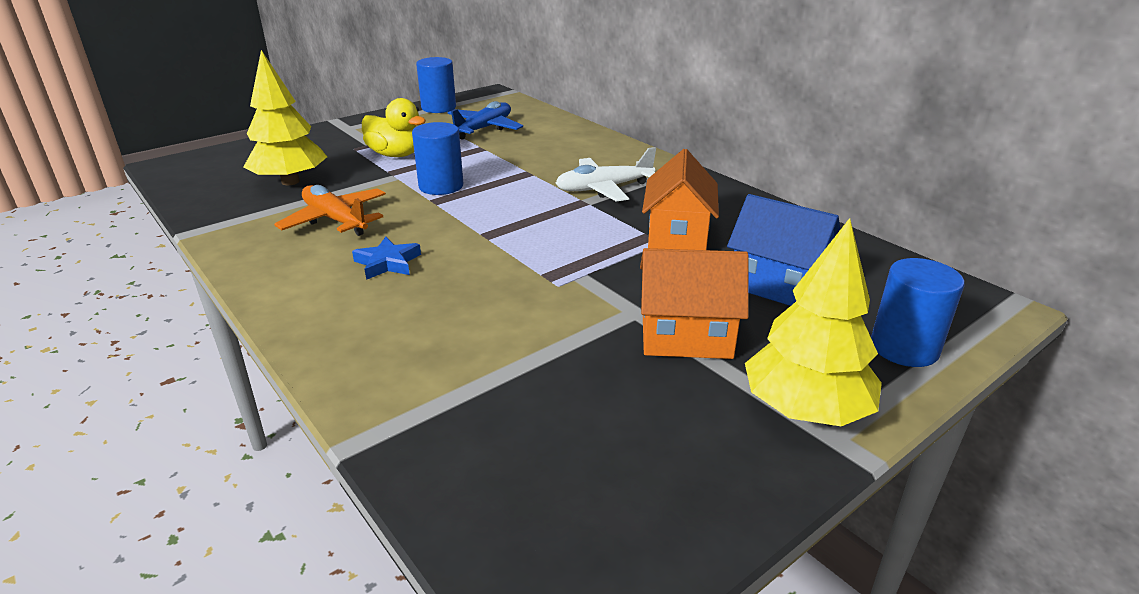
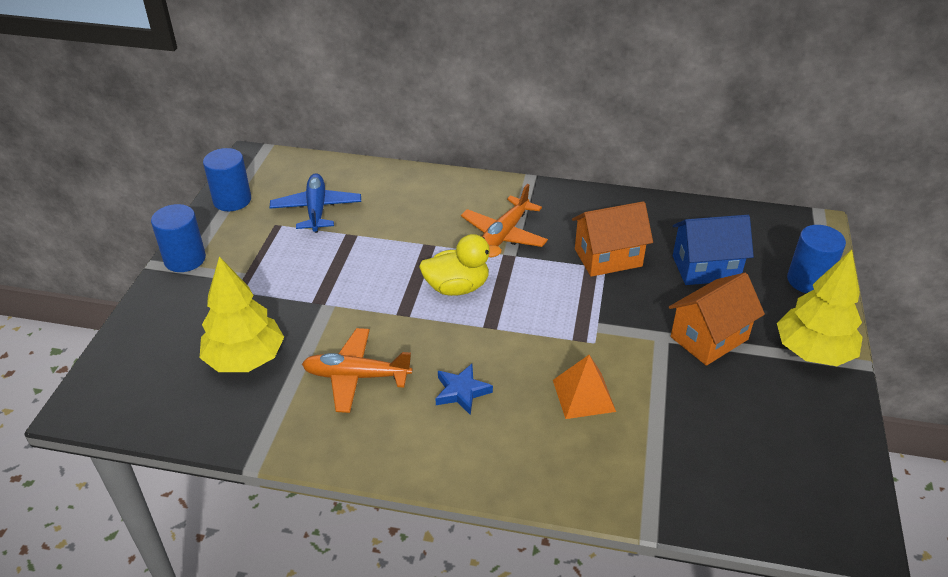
camera: 40 degrees left, 10 degrees up
yellow duck [362,98,426,157] -> yellow duck moved to [419,234,502,296]
blue cylinder [412,122,463,195] -> blue cylinder moved to [151,204,206,272]
white plane [556,147,656,202] -> orange plane [461,184,548,247]
orange house [642,149,719,250] -> orange house turned 75 degrees counterclockwise [572,201,653,277]
none -> orange pyramid [553,355,616,419]

